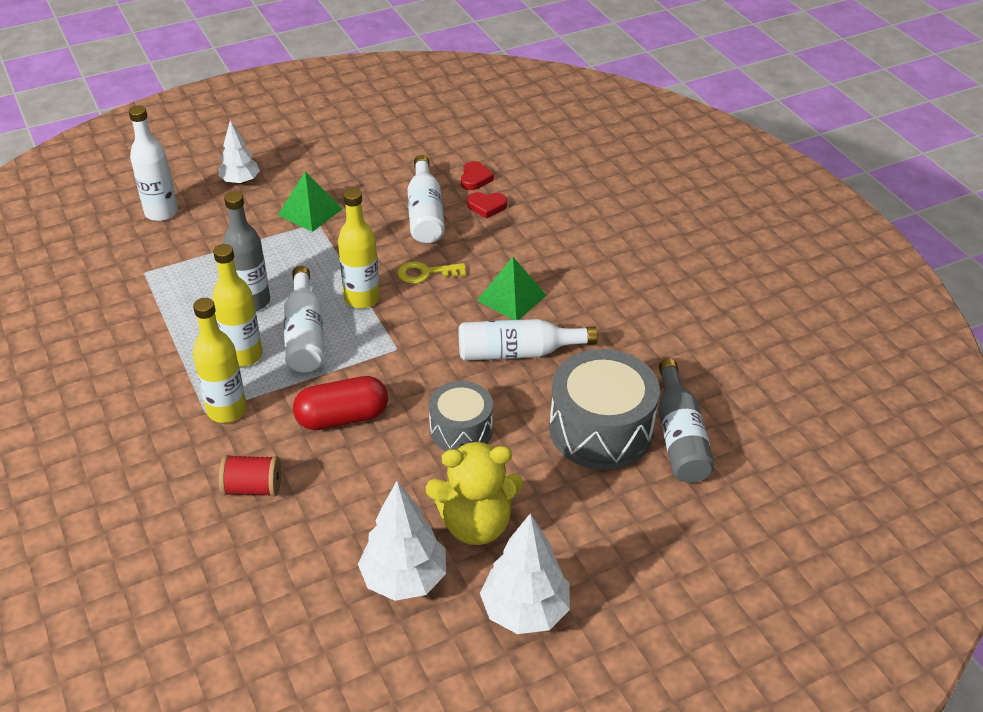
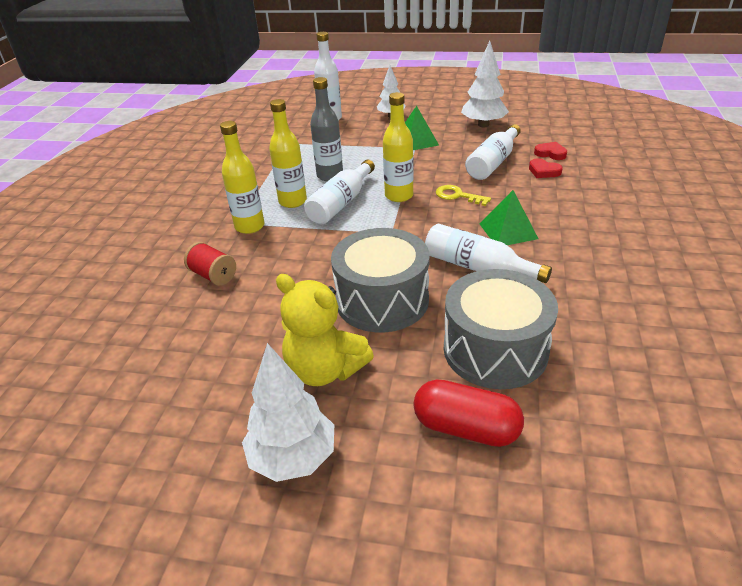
camera: 40 degrees right, 5 degrees down
red capsule [293,376,388,430] -> red capsule moved to [413,380,524,447]
white tree [358,481,446,601] -> white tree moved to [461,41,509,127]
grey drum [429,381,493,451] -> grey drum [331,228,430,332], size x1.65
red heart [461,161,494,190] -> red heart turned 105 degrees counterclockwise [534,142,567,160]
grey bottle [658,359,715,483] -> none

